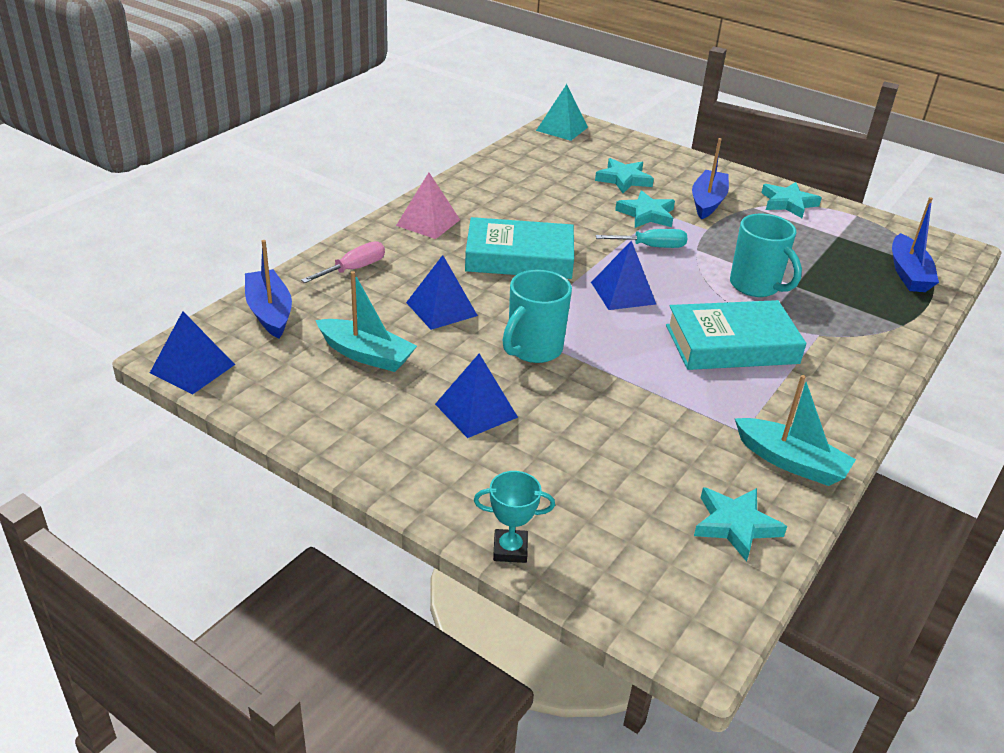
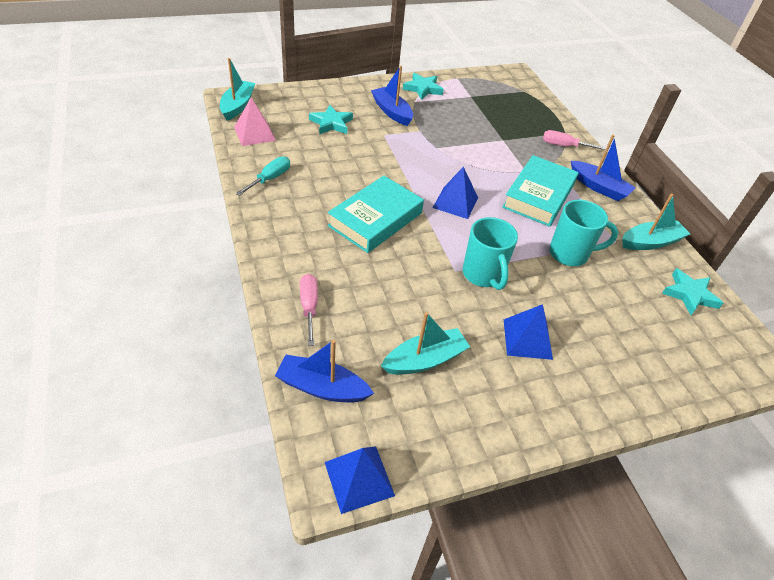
camera: 55 degrees left, 10 degrees up
pink pyramid [396,173,460,239] -> pink pyramid moved to [234,97,276,146]
blue pyramid [406,255,478,330] -> none
turquoise trophy [474,471,555,563] -> none
turquoise pyramid [536,84,588,141] -> turquoise boat [220,58,255,121]
turquoise screwdriver [596,229,687,248] -> turquoise screwdriver moved to [236,156,290,196]
turquoise star [615,190,675,228] -> none
turquoise mug [730,214,802,297] -> turquoise mug moved to [549,200,618,266]
blue boat [892,197,939,292] -> blue boat moved to [571,134,635,201]
none -> pink screwdriver [543,130,606,150]

